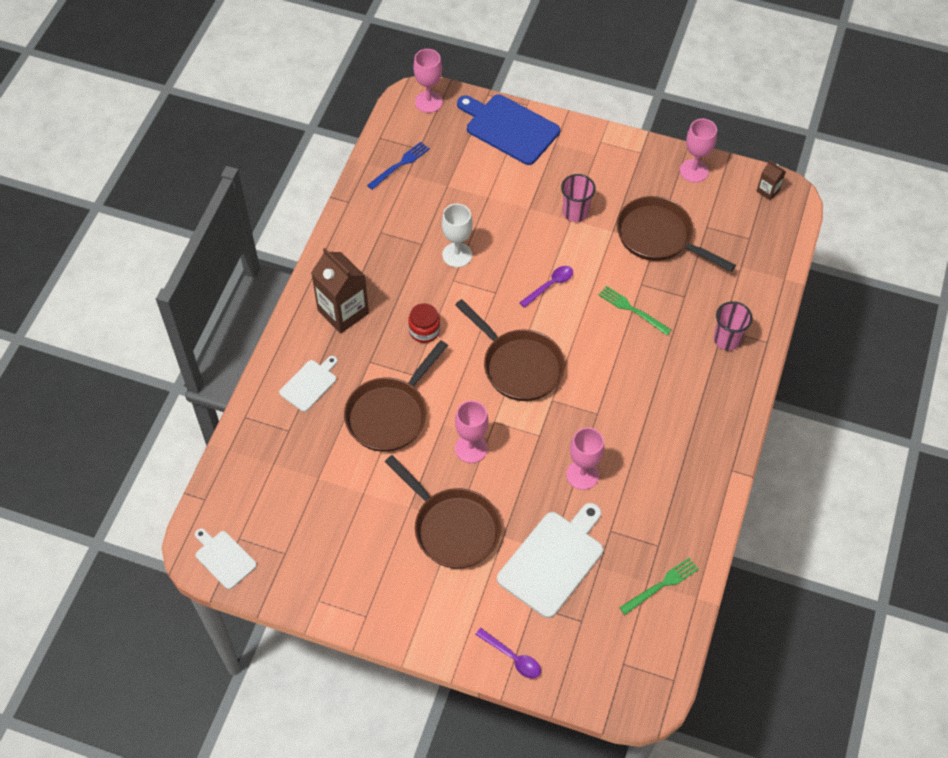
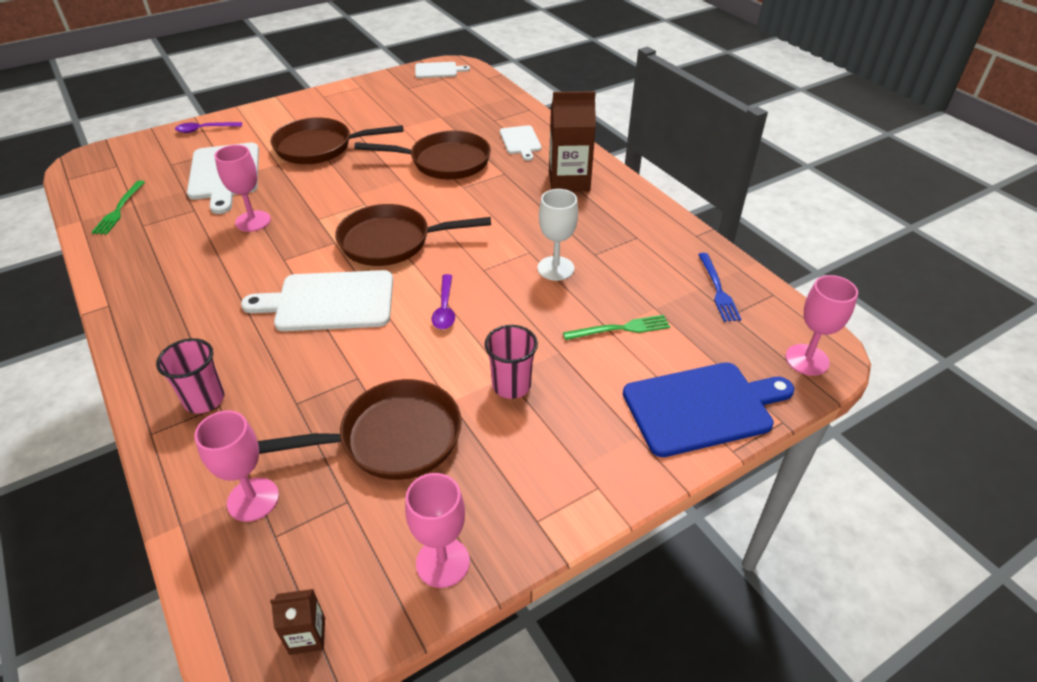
camera: 130 degrees right, 15 degrees down
brown pan [344,340,448,452] -> brown pan turned 105 degrees clockwise [354,130,491,179]
red jar [408,303,440,343] -> none
pink goblet [455,400,489,463] -> pink goblet moved to [194,410,279,522]
green fork [599,286,671,335] -> green fork moved to [563,315,670,340]
none -> white cutting board [241,270,393,331]

